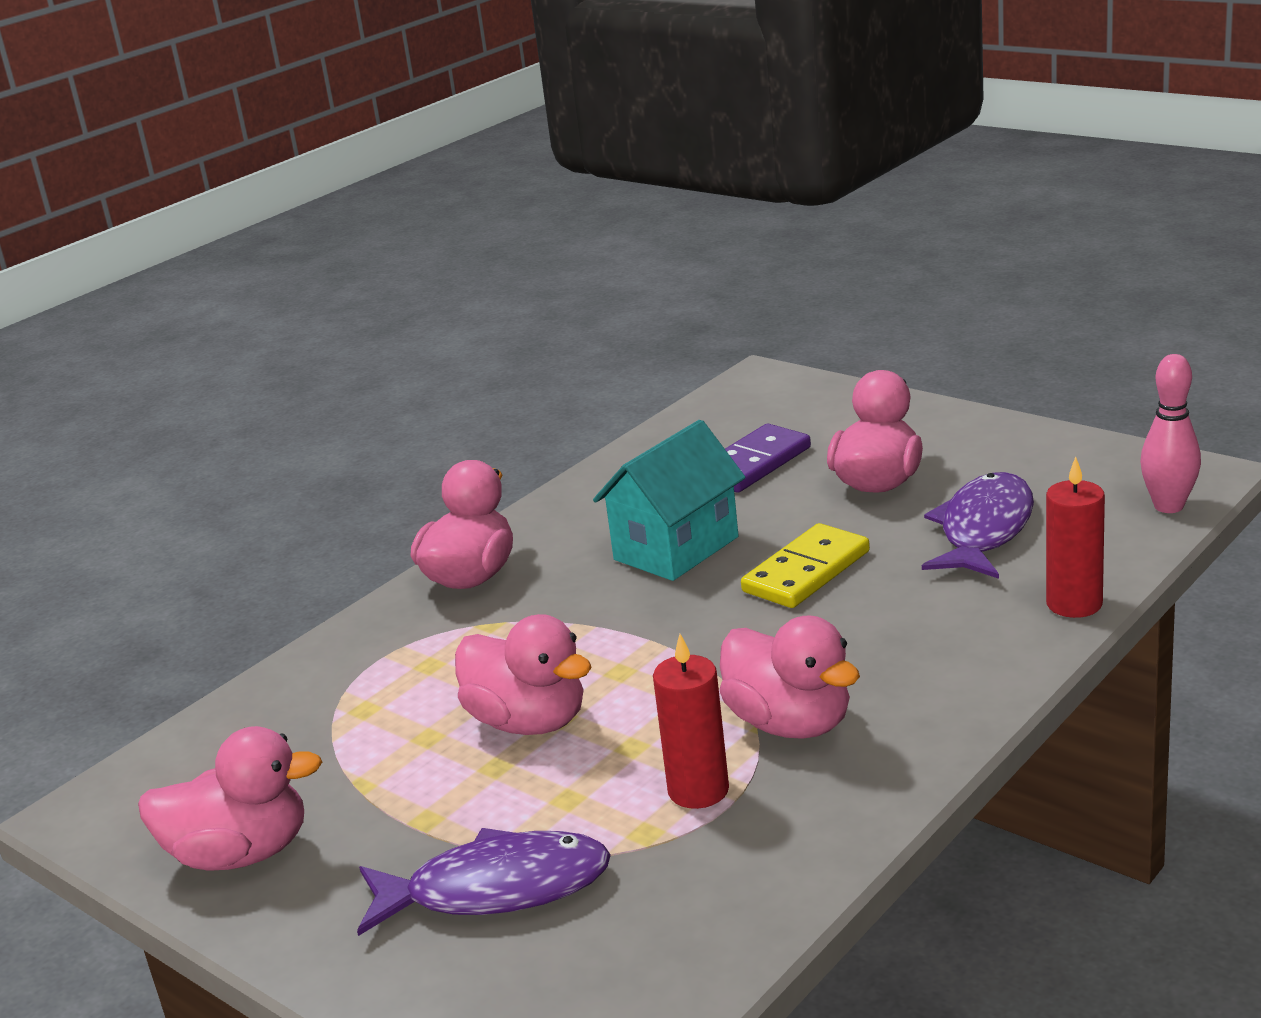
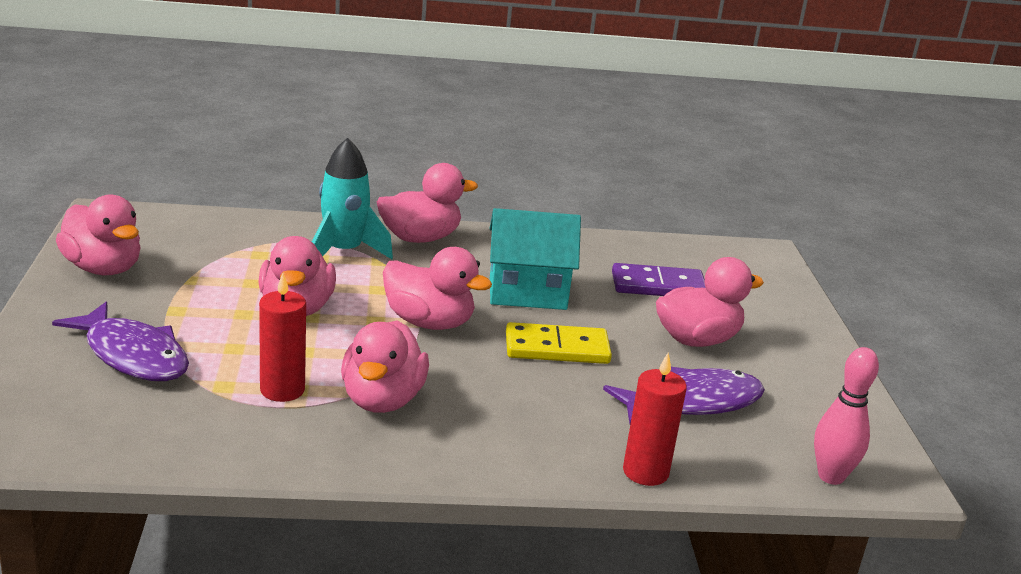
camera: 40 degrees right, 0 degrees up
none -> turquoise rocket [312,138,393,259]
none -> pink duck [383,247,492,330]

